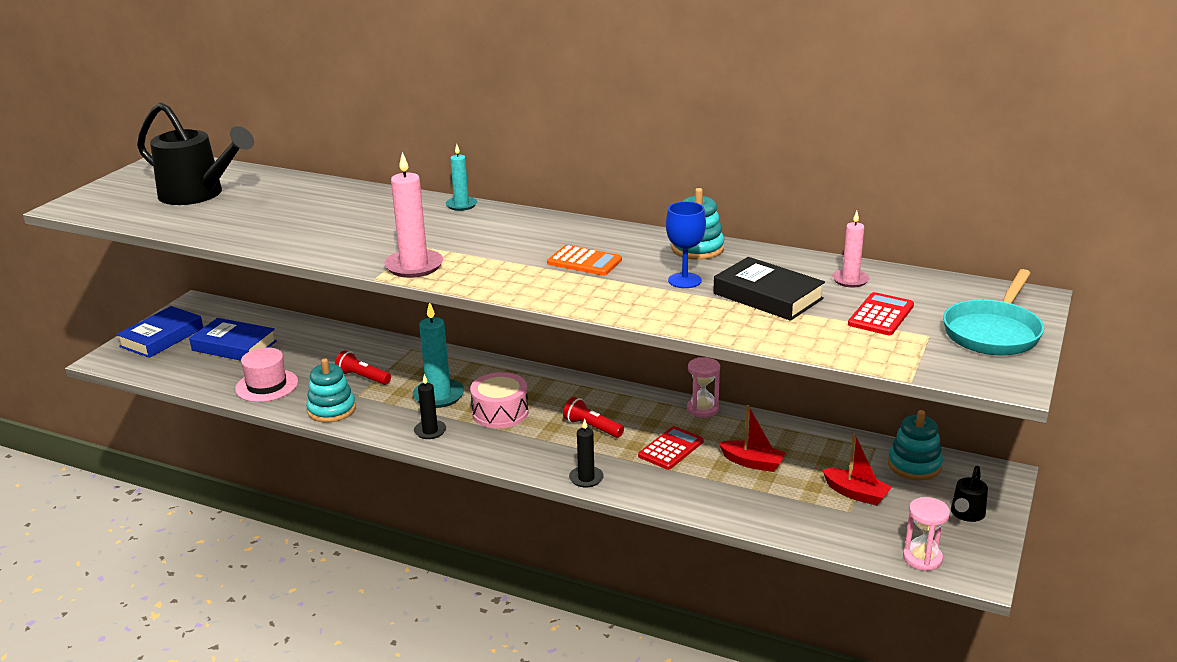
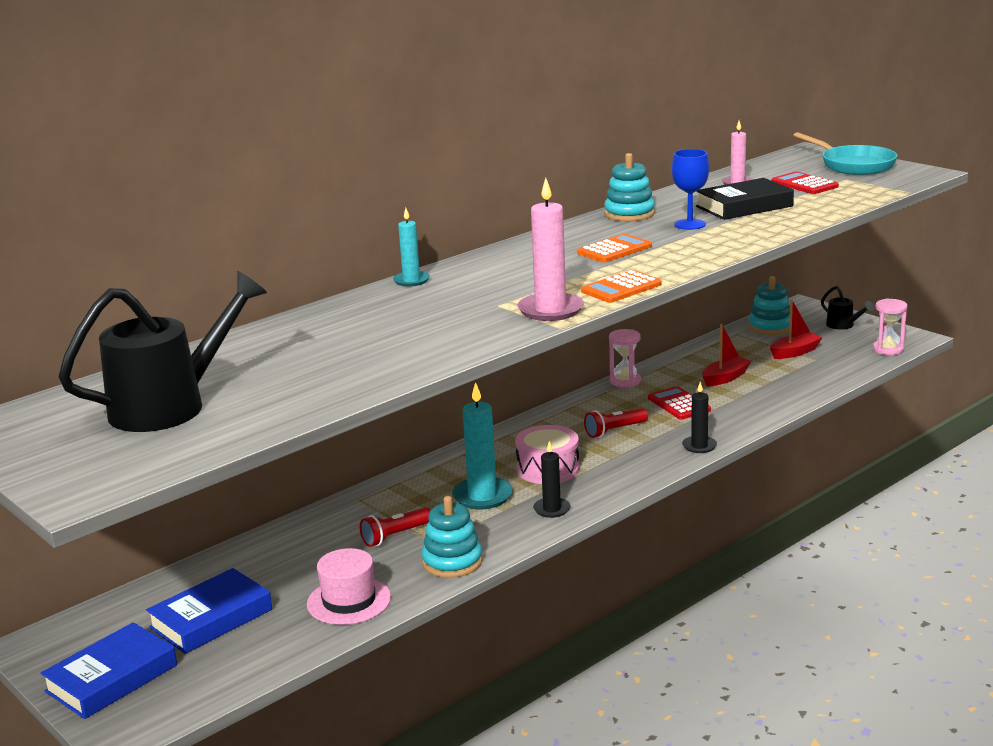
camera: 65 degrees left, 5 degrees down
blue book [116,306,203,358] -> blue book turned 75 degrees clockwise [40,622,177,719]
none -> orange calculator [581,270,662,303]

